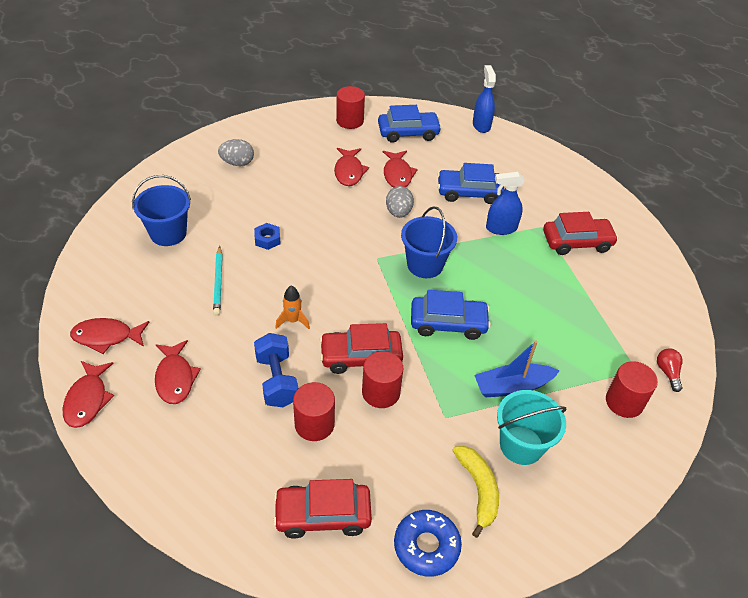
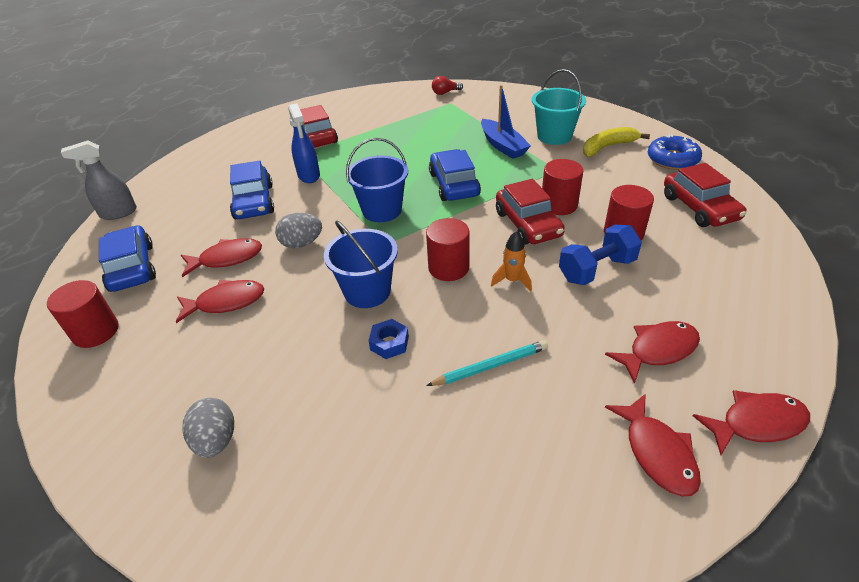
camera: 100 degrees left, 5 degrees down
blue bucket [132,175,191,246] -> blue bucket moved to [324,221,398,308]
blue spray bottle [473,65,496,133] -> grey spray bottle [61,140,137,220]
red cylinder [606,361,658,418] -> red cylinder moved to [426,218,469,281]

